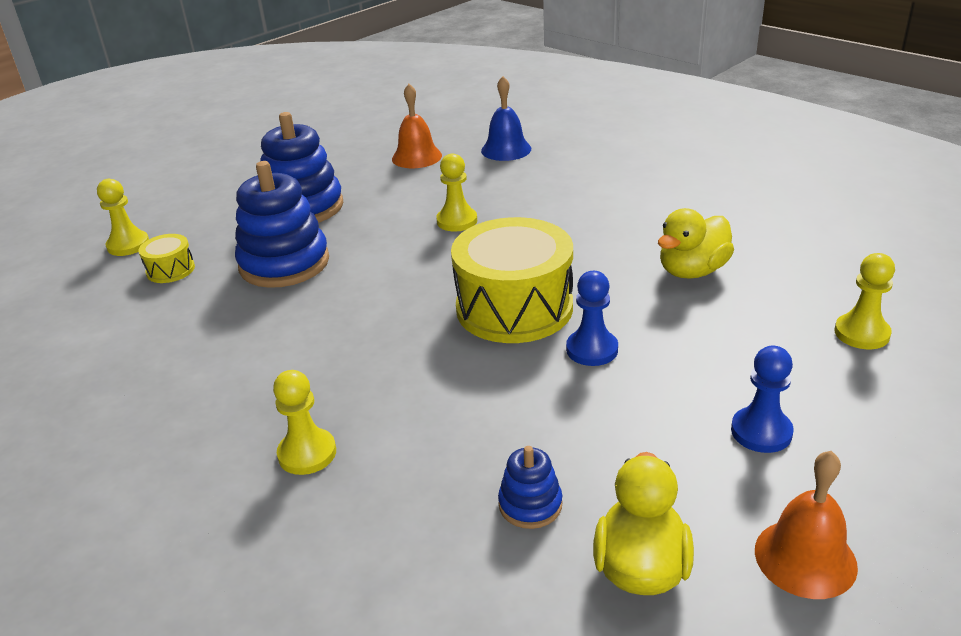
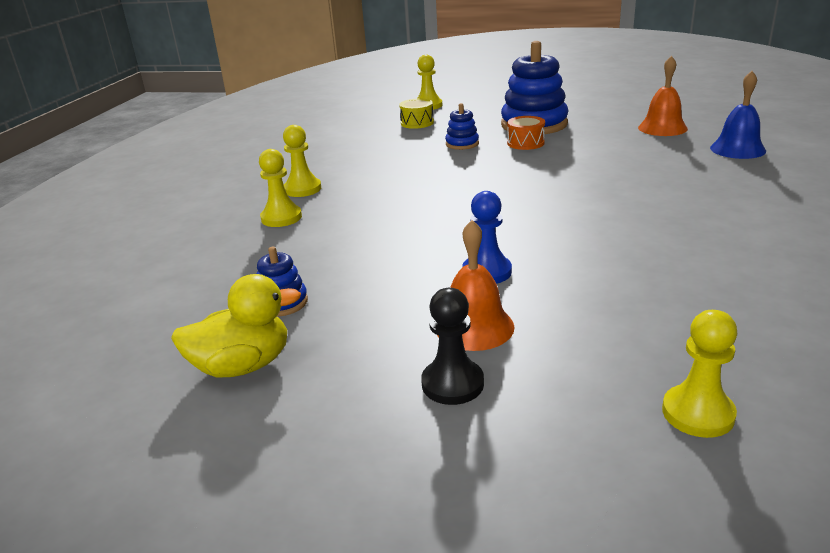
camera: 60 degrees right, 5 degrees down
blue stacking toy [235,161,329,288] -> blue stacking toy [445,103,479,150], size x0.48
yellow pawn [436,154,477,232] -> yellow pawn moved to [283,125,321,197]
yellow drum [451,217,573,343] -> none
yellow duck [658,208,734,279] -> none
blue pawn [731,346,794,453] -> black pawn [421,288,484,405]
orange bell [755,451,858,599] -> orange bell moved to [437,220,515,351]
none -> orange drum [507,116,545,150]

